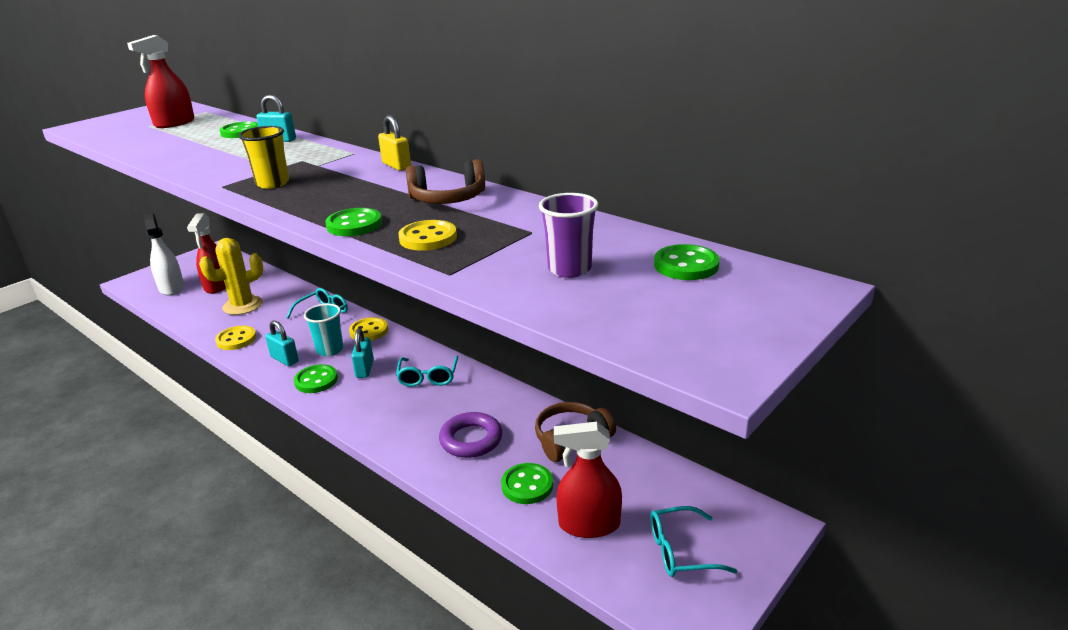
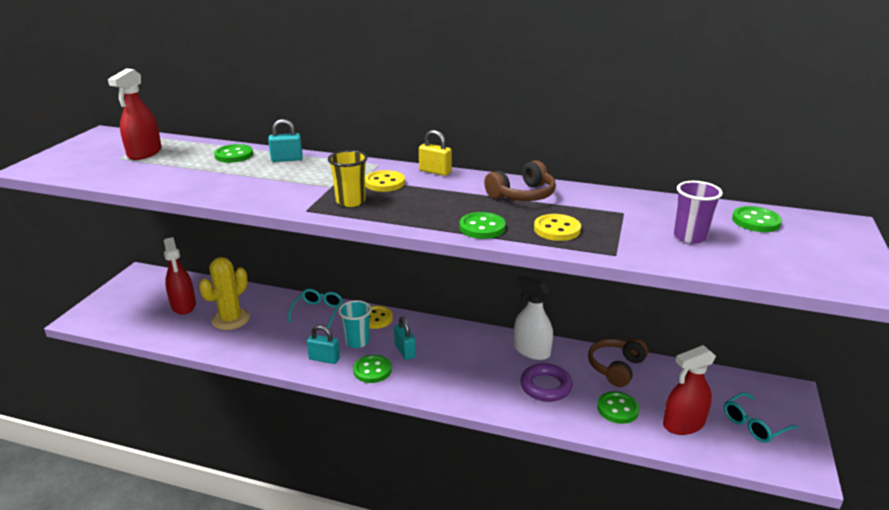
camera: 25 degrees left, 0 degrees up
white spray bottle [144,213,184,296] -> white spray bottle moved to [514,275,553,360]
yellow button [215,326,256,350] -> yellow button moved to [365,170,405,192]
turquoise glasses [396,355,458,387] -> none

